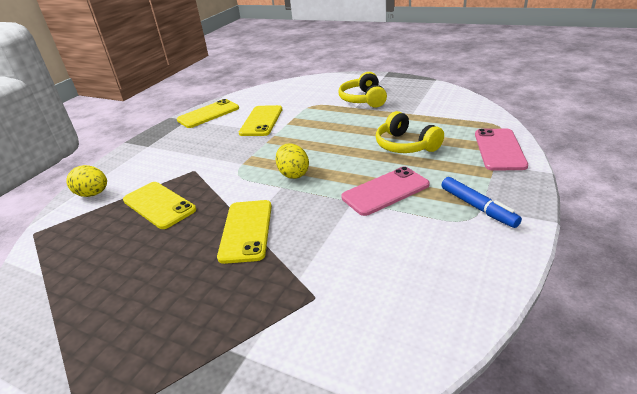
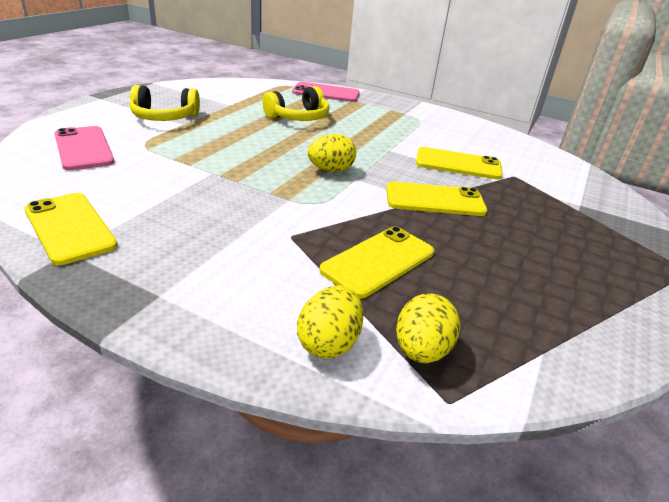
camera: 95 degrees left, 0 degrees up
yellow phone [239,105,282,136] -> yellow phone moved to [416,147,503,179]
pink phone [341,167,429,216] -> pink phone moved to [54,126,115,170]
blue marker [442,177,522,228] -> none
none -> yellow egg [396,294,460,363]

